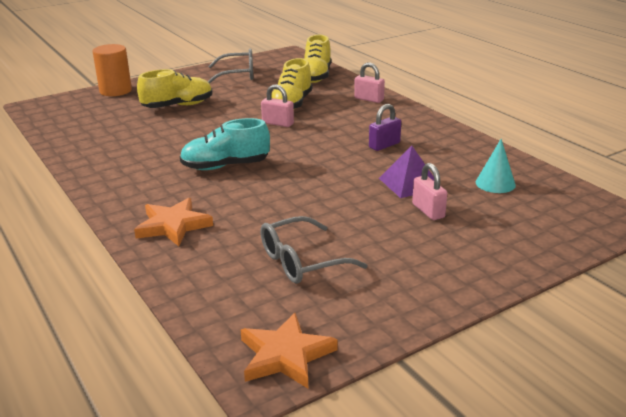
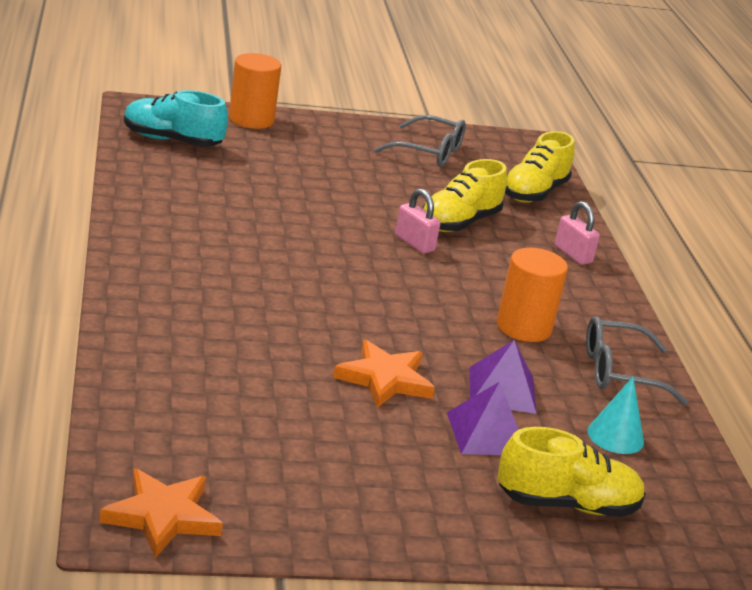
camera: 20 degrees right, 0 degrees up
orange star [134,198,213,246] -> orange star moved to [333,340,435,408]
yellow shoe [137,69,213,108] -> yellow shoe moved to [497,427,646,517]
turquoise shoe [180,118,270,170] -> turquoise shoe moved to [124,90,228,147]
grey glasses [260,216,368,284] -> grey glasses moved to [586,316,688,405]
purple padlock [369,104,401,151] -> orange cylinder [497,248,568,342]
pink padlock [412,163,447,220] -> purple pyramid [447,382,519,455]

